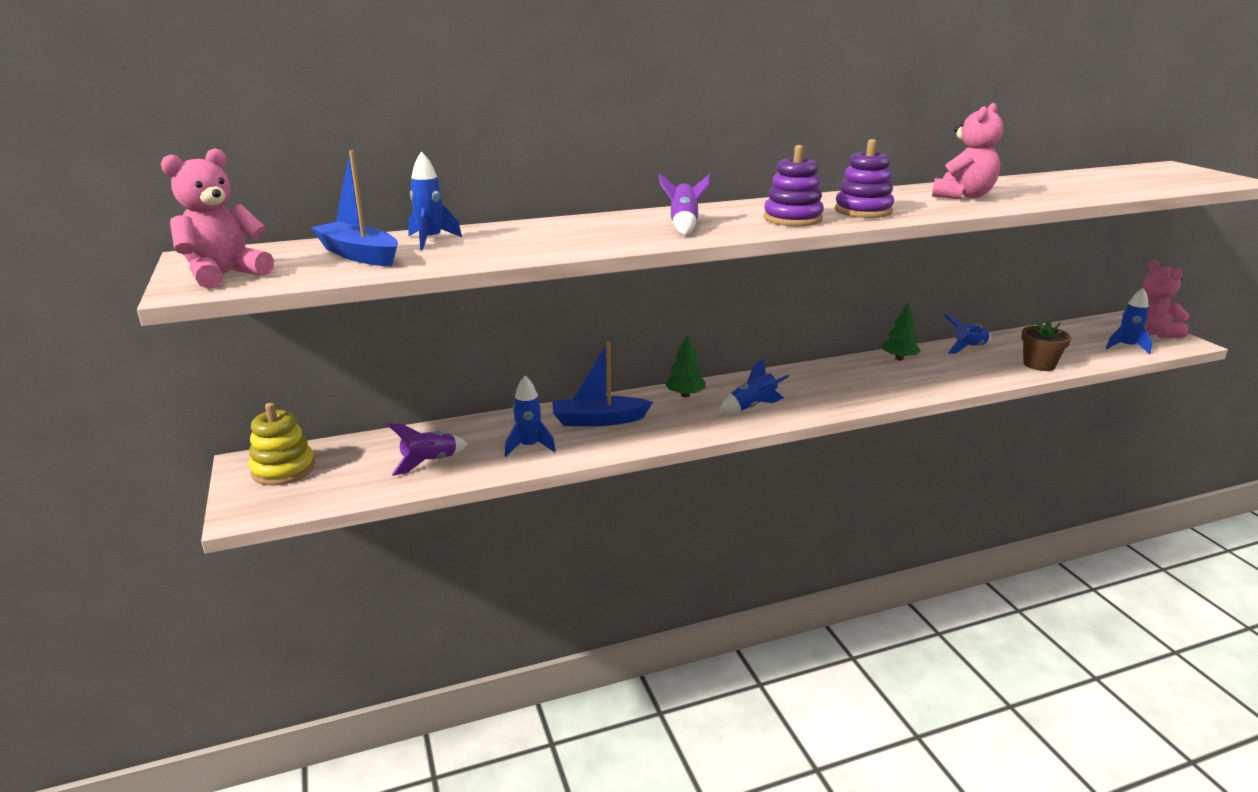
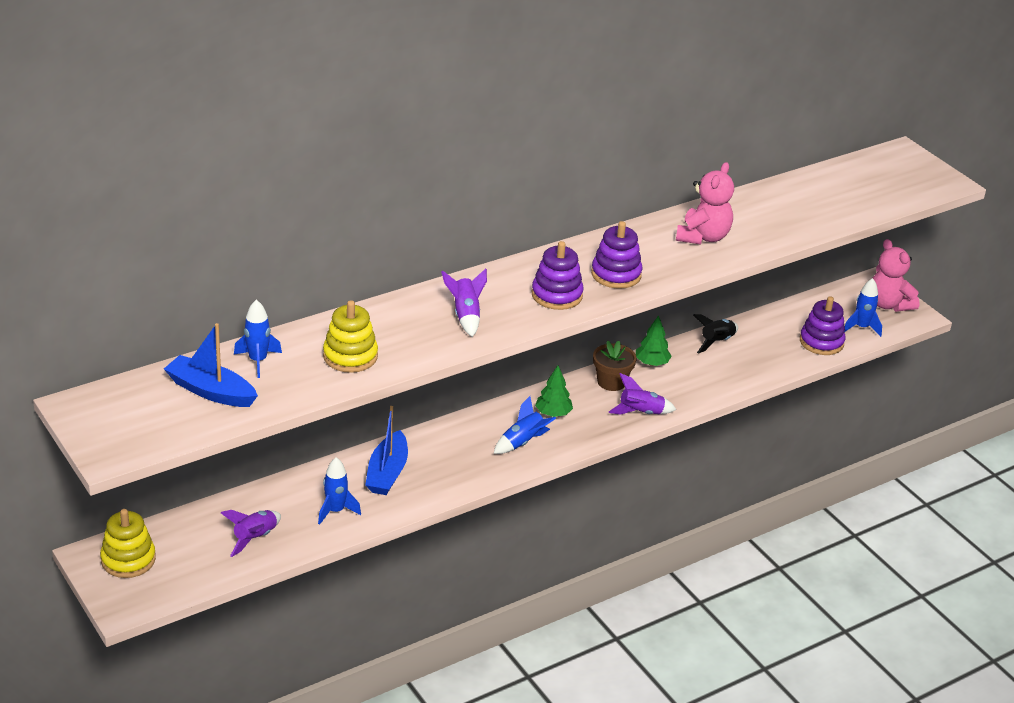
camera: 15 degrees left, 10 degrees up
pink teddy bear [161,148,274,289] -> none
blue boat [552,342,653,426] -> blue boat turned 60 degrees counterclockwise [365,406,408,495]
green tree [665,334,706,397] -> green tree moved to [535,365,573,417]
blue rocket [944,314,991,354] -> black rocket [693,314,738,353]
brown flower pot [1021,319,1072,371] -> brown flower pot moved to [593,340,637,391]
none -> yellow stacking toy [323,300,378,373]
none -> purple rocket [609,373,677,415]
none -> purple stacking toy [800,296,846,355]

